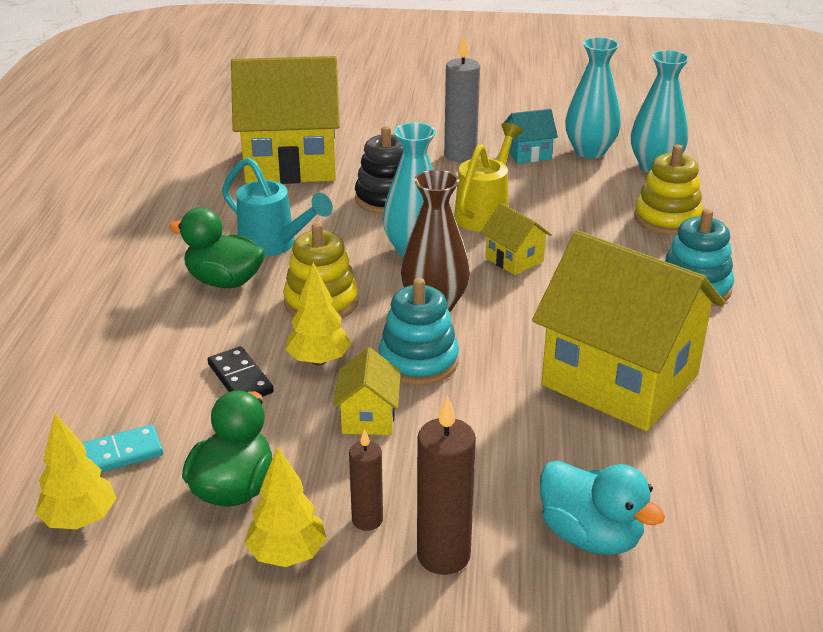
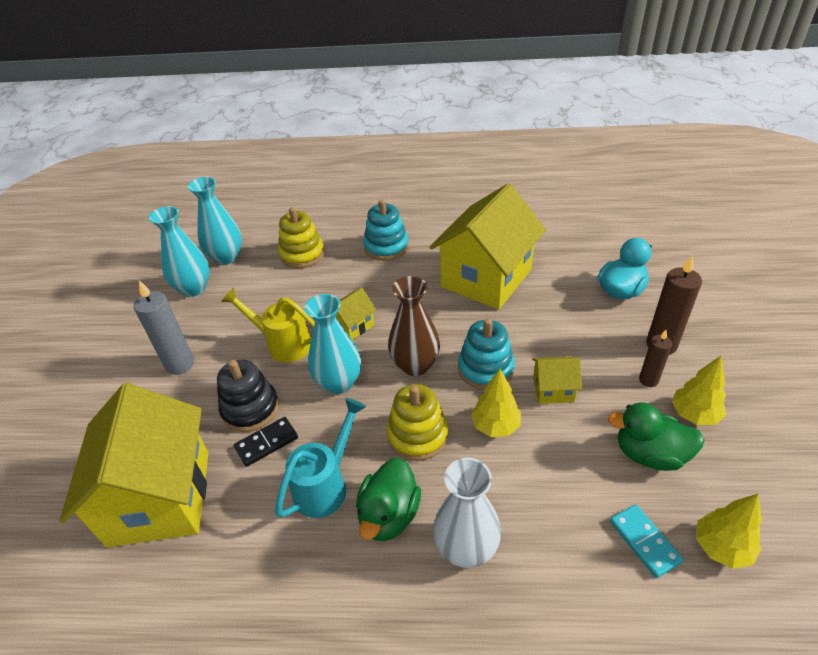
camera: 90 degrees left, 10 degrees up
black domino [208,346,274,397] -> black domino moved to [234,417,298,467]
turquoise house [504,109,558,164] -> none
none -> white vase [433,458,501,568]

